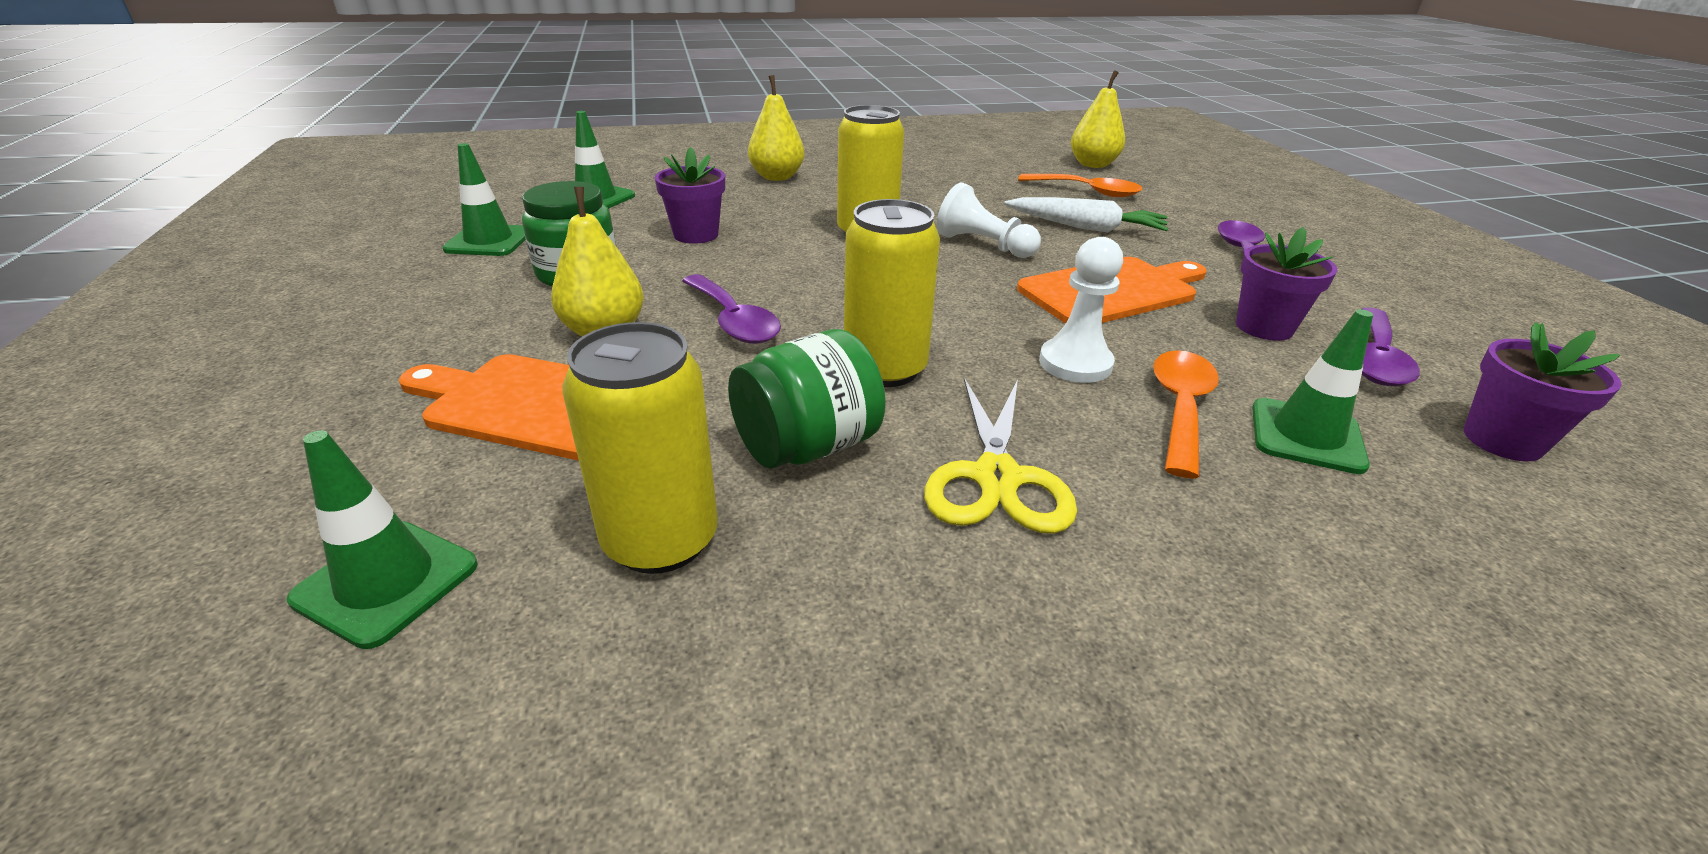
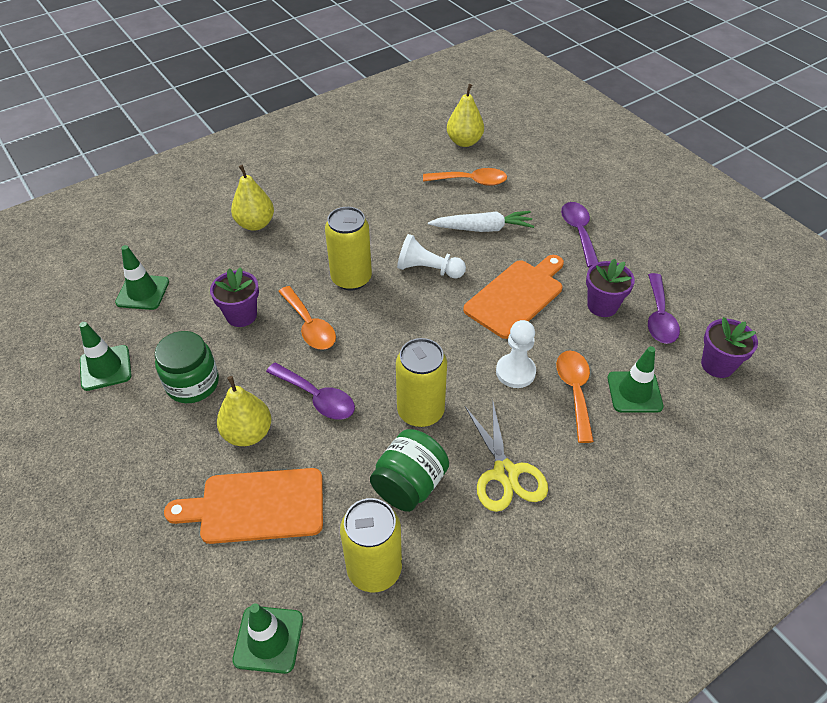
camera: 20 degrees left, 15 degrees up
none -> orange spoon [278,286,336,350]

